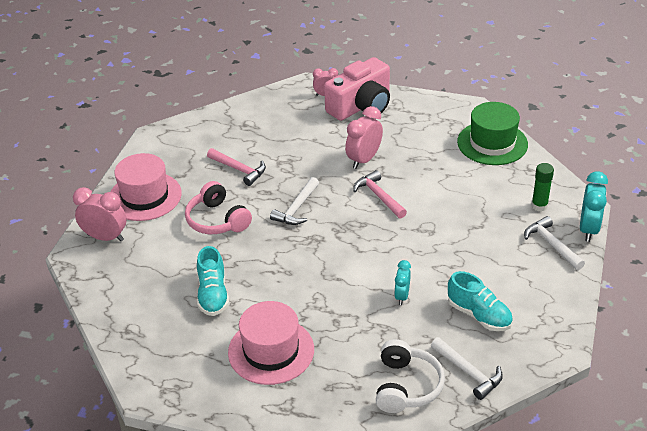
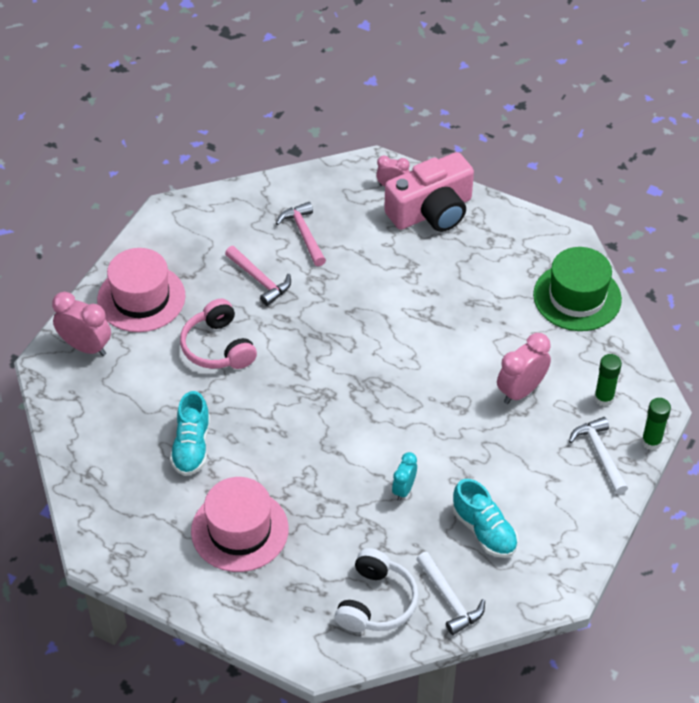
camera: 10 degrees right, 10 degrees up
white hammer [270,177,319,225] -> none
pink clock [345,106,383,169] -> pink clock moved to [497,333,551,404]
pink hammer [353,170,407,219] -> pink hammer moved to [276,202,326,266]
turquoise clock [580,171,608,242] -> green glue stick [641,398,671,450]

